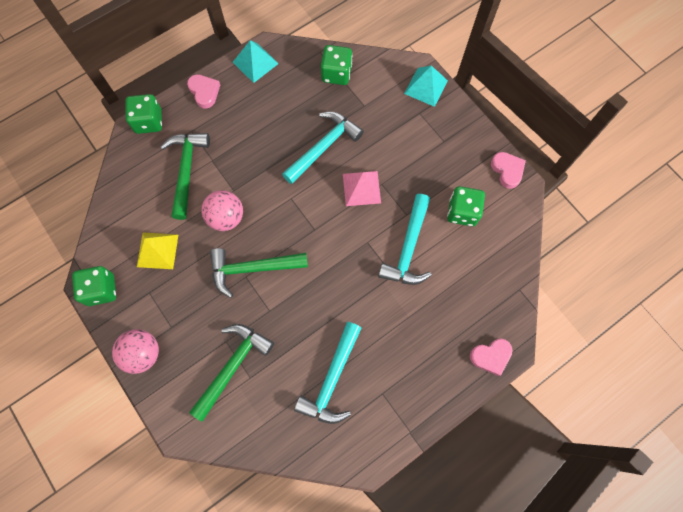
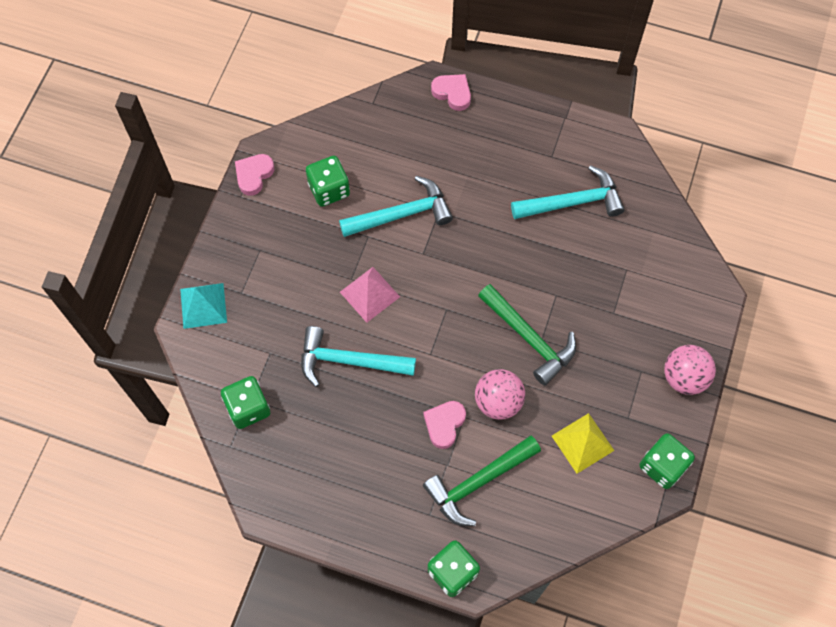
camera: 125 degrees left, 5 degrees down
pink heart [187,74,220,109] -> pink heart moved to [423,401,466,449]
green hammer [189,324,274,422] -> none
turquoise pyramid [233,40,279,83] -> none

